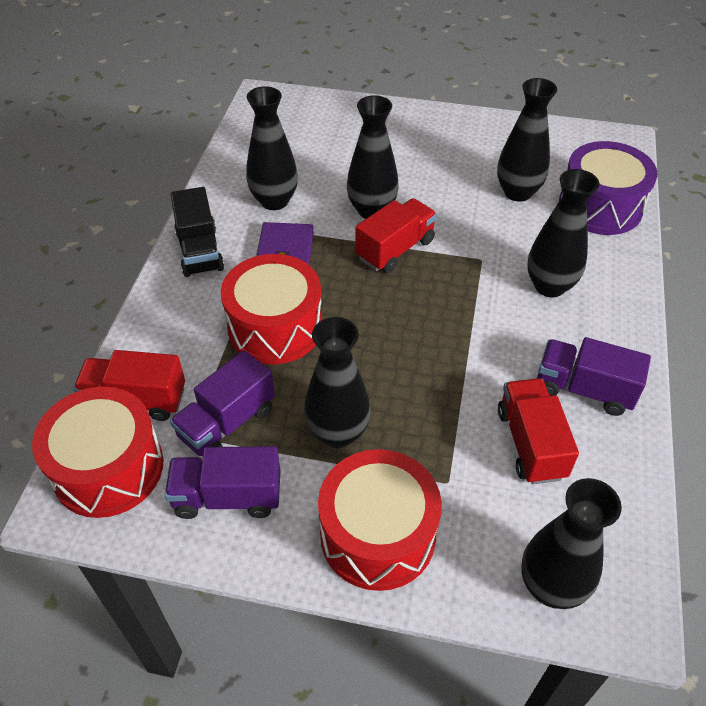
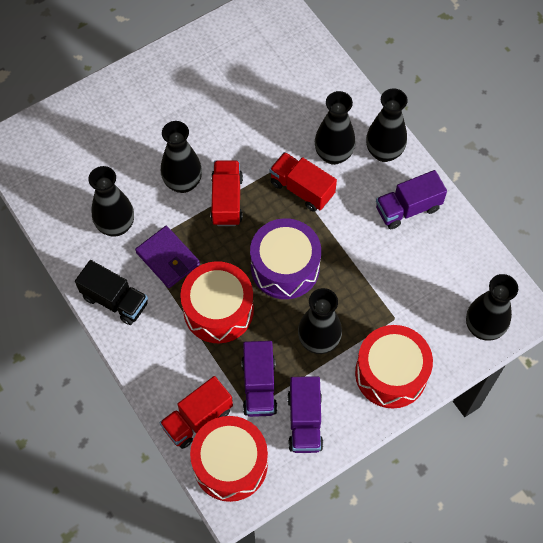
camera: 45 degrees left, 15 degrees up
purple truck [165,446,280,519] -> purple truck turned 45 degrees counterclockwise [287,376,323,453]
black vase [497,78,557,202] -> black vase moved to [366,88,408,162]
red truck [498,378,579,484] -> red truck moved to [270,152,337,212]
purple drum [559,141,657,235] -> purple drum moved to [250,218,321,299]

